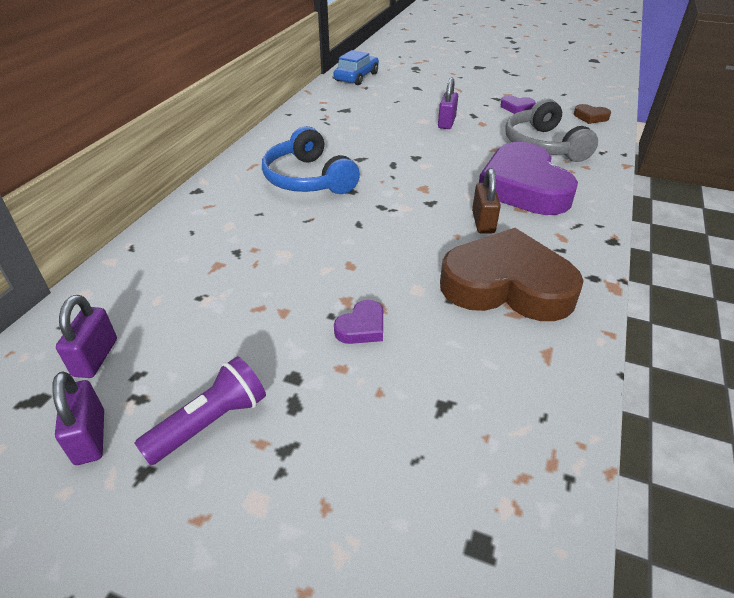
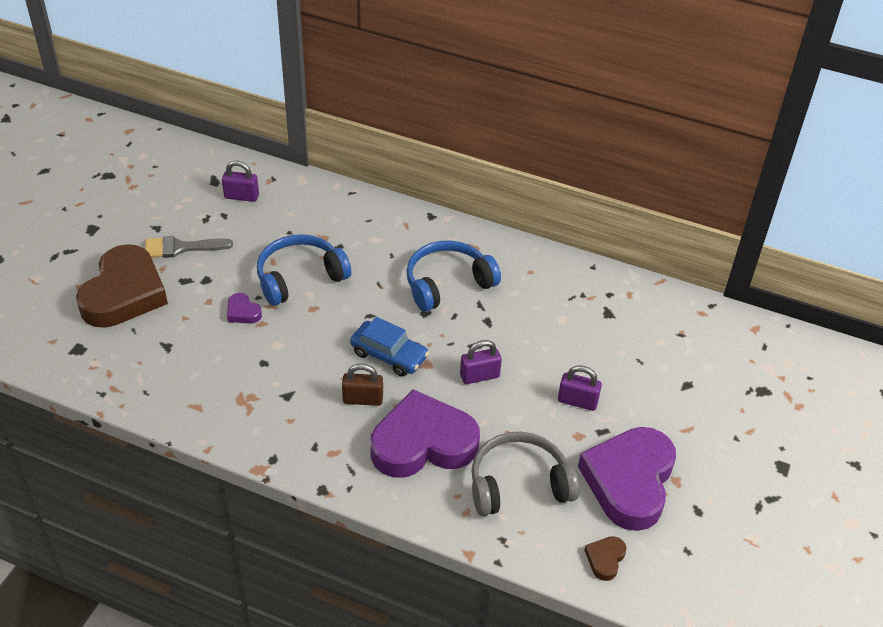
camera: 90 degrees right, 5 degrees up
purple padlock [52,371,104,465] -> purple padlock moved to [460,340,502,384]
purple flashlight [134,356,266,465] -> grey brush [145,236,233,258]
blue car [333,50,379,85] -> blue car moved to [350,317,429,376]
brown heart [440,228,584,321] -> brown heart moved to [76,244,168,328]
purple heart [501,96,536,114] -> purple heart [578,427,676,531], size x2.49
none -> blue headphones [257,234,351,306]

